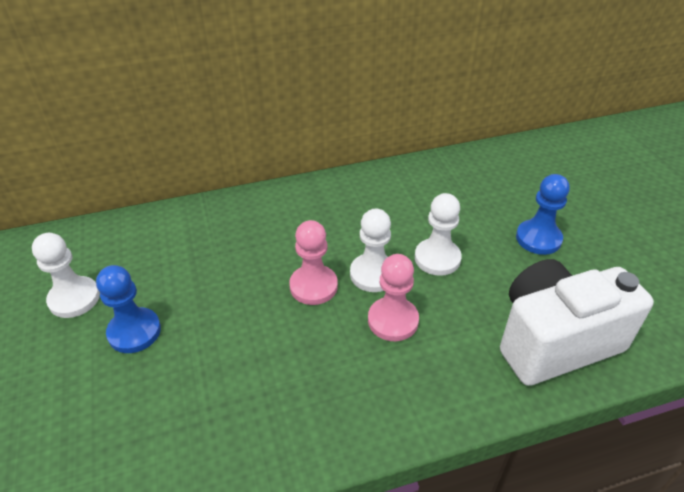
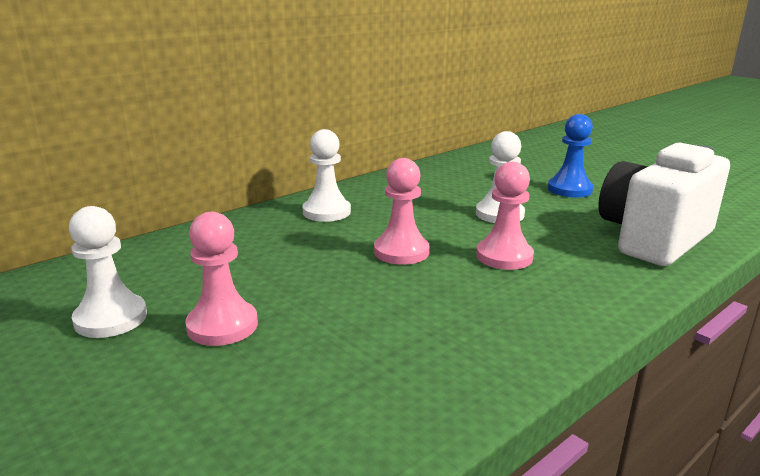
camera: 25 degrees left, 20 degrees down
blue pawn [96,265,161,353] -> pink pawn [185,212,258,346]
white pawn [350,209,391,292] -> white pawn moved to [303,129,351,222]

